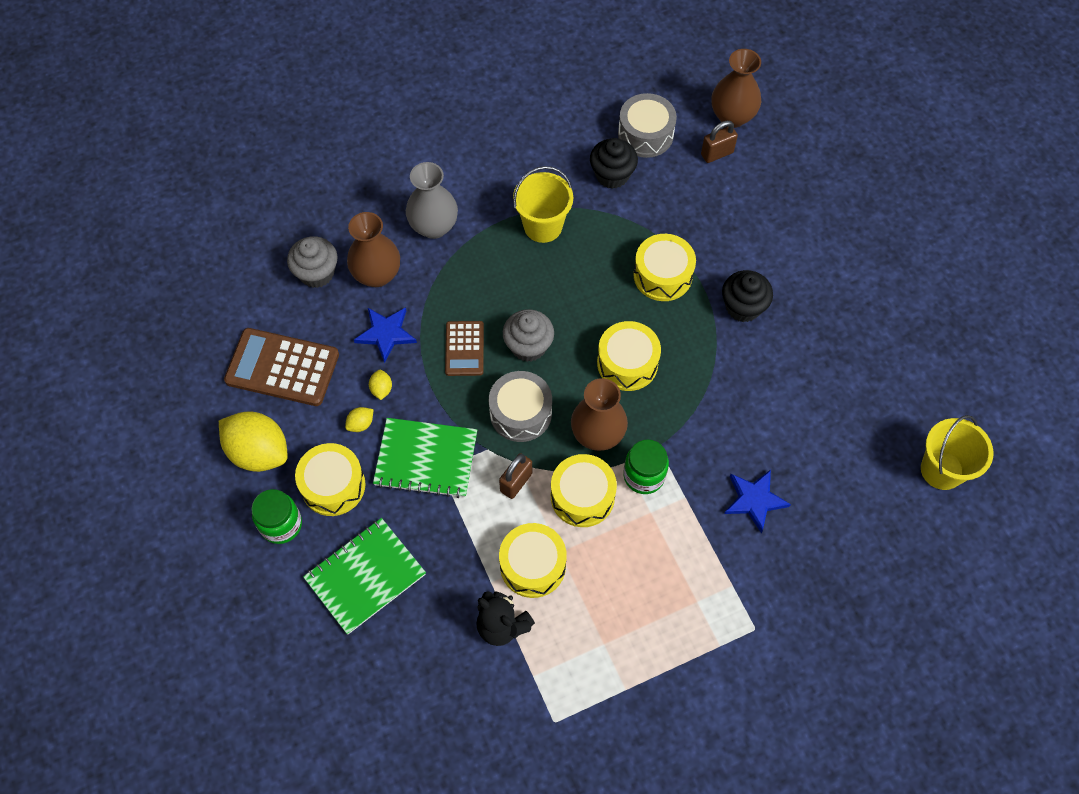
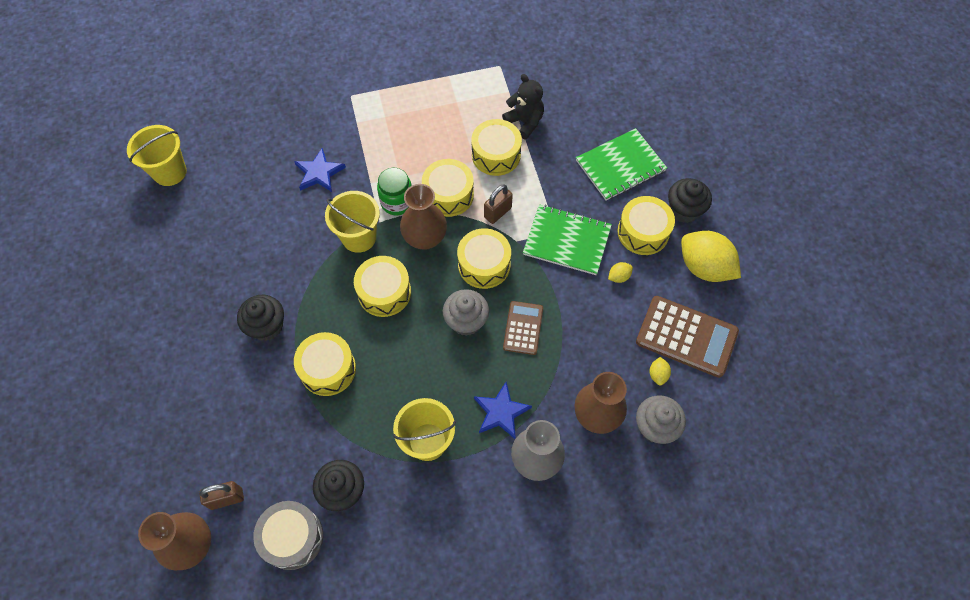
camera: 170 degrees left, 0 degrees up
green jar [251,489,302,544] -> black cupcake [668,178,712,223]
blue star [354,307,417,363] -> blue star moved to [474,382,532,439]
yellow lemon [369,370,392,400] -> yellow lemon moved to [649,357,671,386]
grey drum [489,371,552,442] -> yellow drum [457,228,511,289]
none -> yellow bucket [325,191,380,253]

